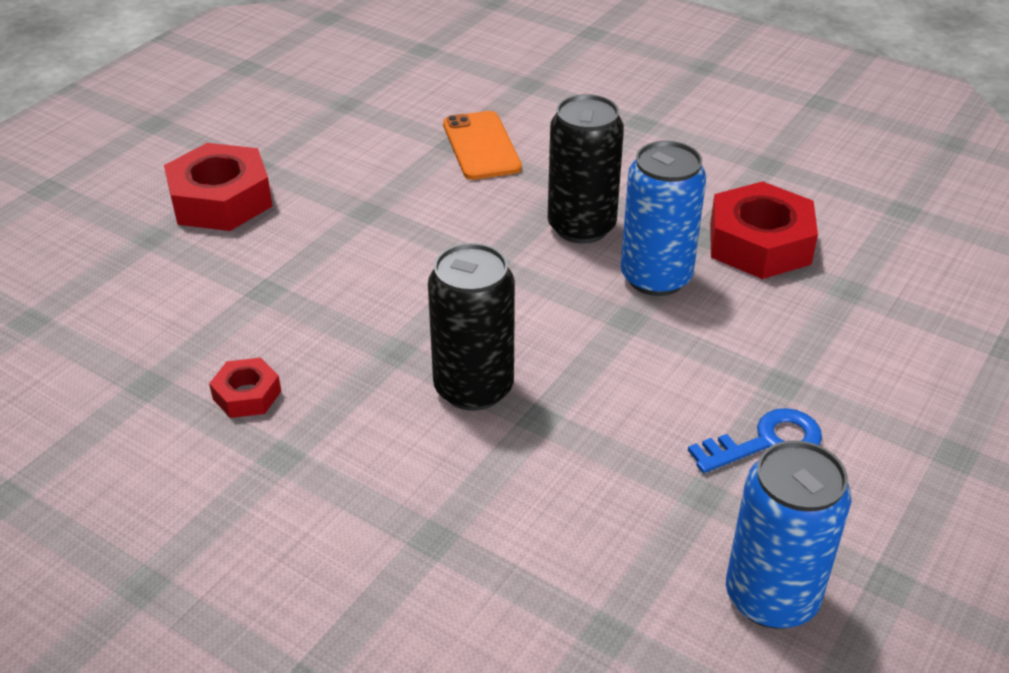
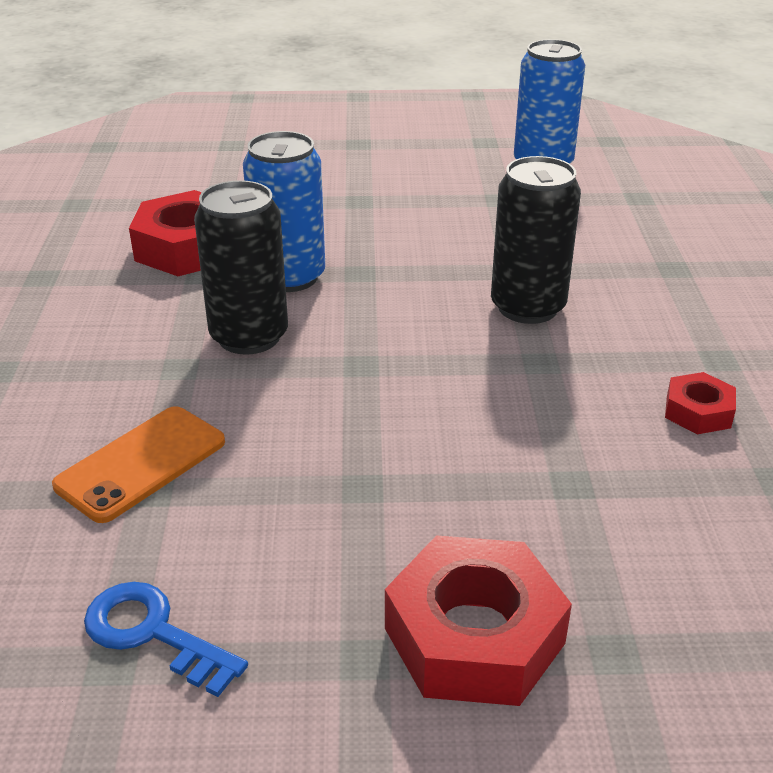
camera: 125 degrees left, 5 degrees down
blue key [688,408,822,473] -> blue key moved to [84,582,248,697]

